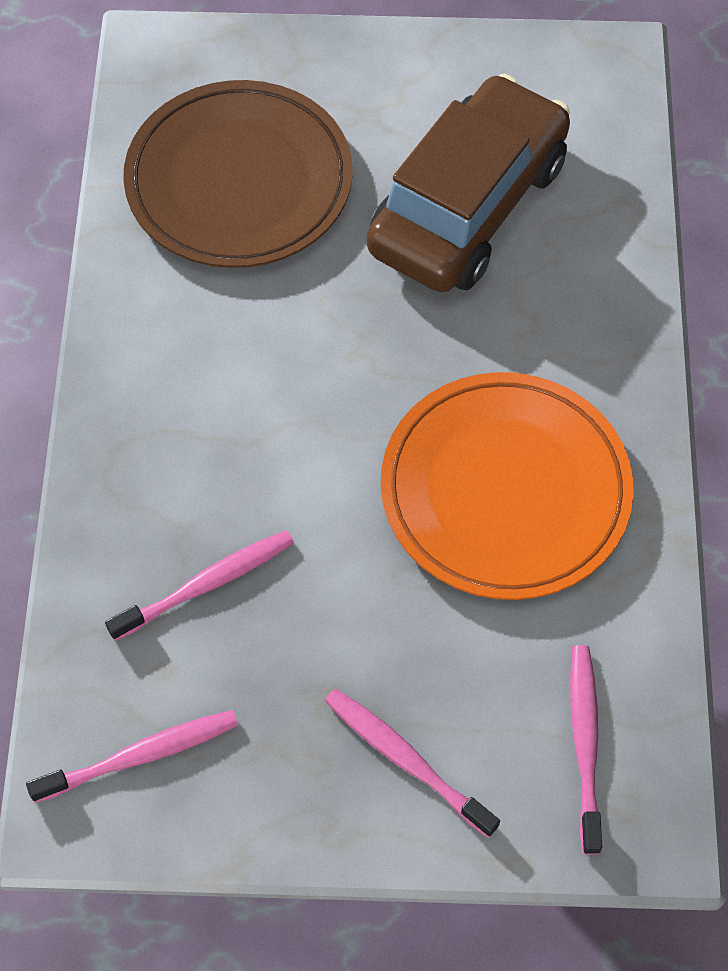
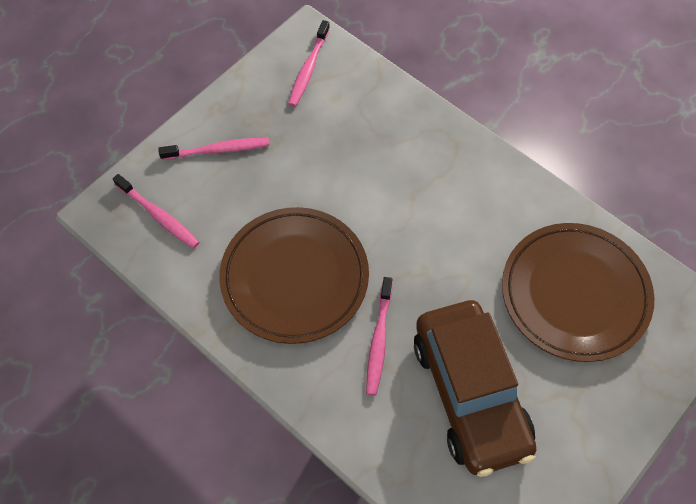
camera: 130 degrees right, 0 degrees up
pink toothbrush [105,530,294,641] -> pink toothbrush moved to [366,277,392,396]
orange plate [381,372,634,600] -> brown plate [219,207,369,344]

